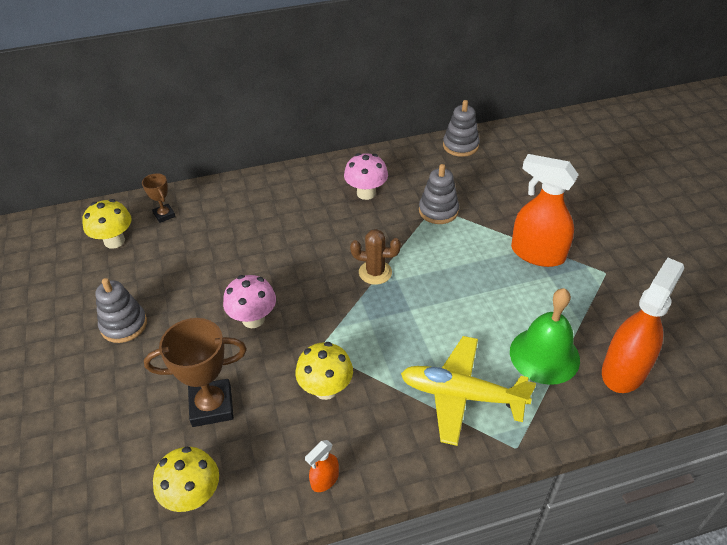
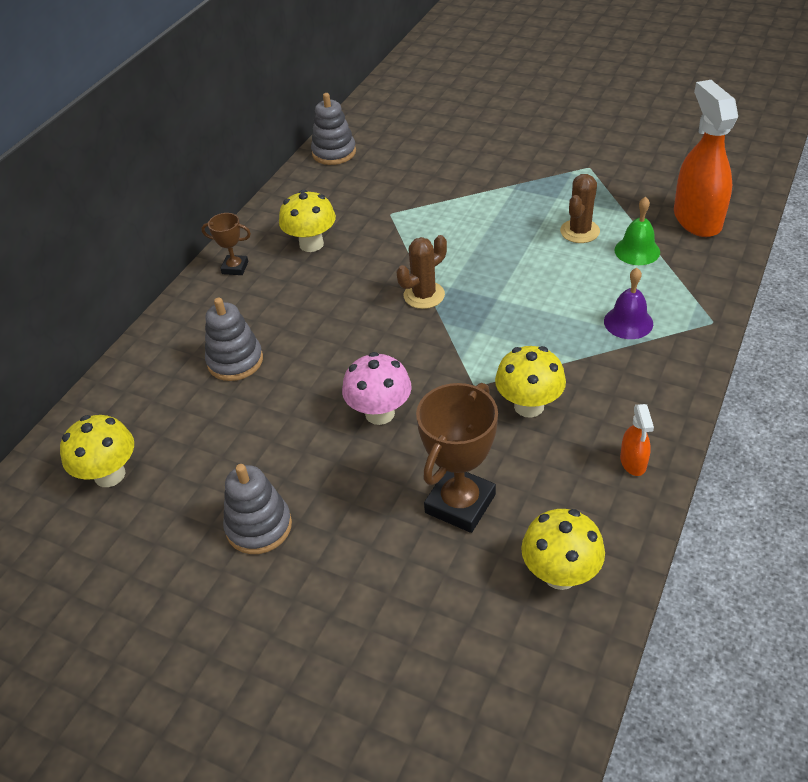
camera: 45 degrees left, 0 degrees up
brown trophy [142,173,176,223] -> brown trophy moved to [201,213,251,275]
pink mushroom [344,153,388,200] -> yellow mushroom [279,190,336,252]
yellow plane [401,336,536,446] -> purple bell [604,268,653,339]
grey stacking toy [419,164,459,224] -> grey stacking toy moved to [205,298,263,381]
green bell [510,288,580,385] -> green bell [614,197,660,265], size x0.60
orange spray bottle [511,154,579,267] -> none
none -> brown cactus [560,174,600,243]

